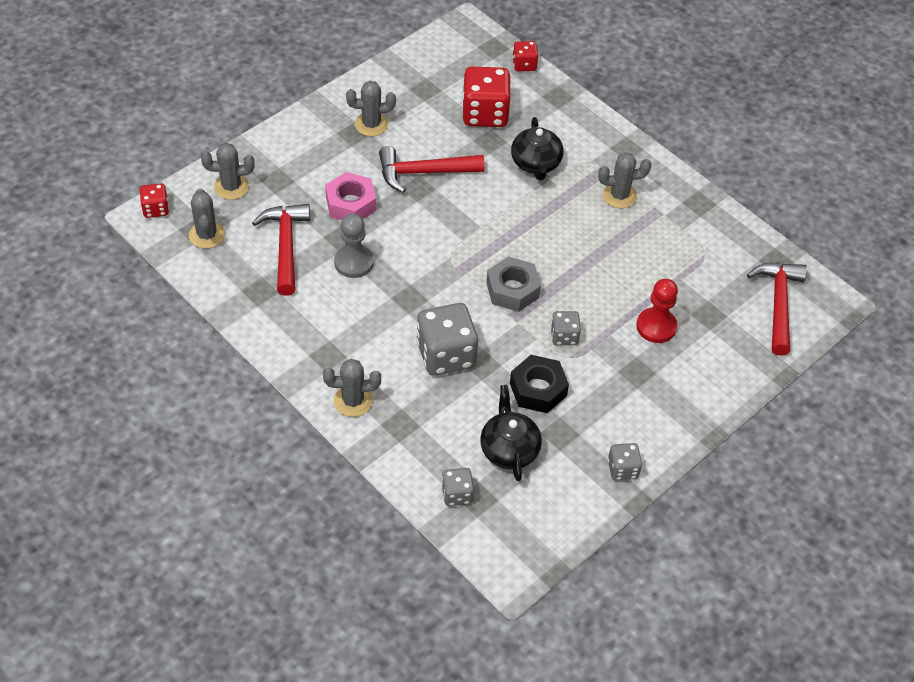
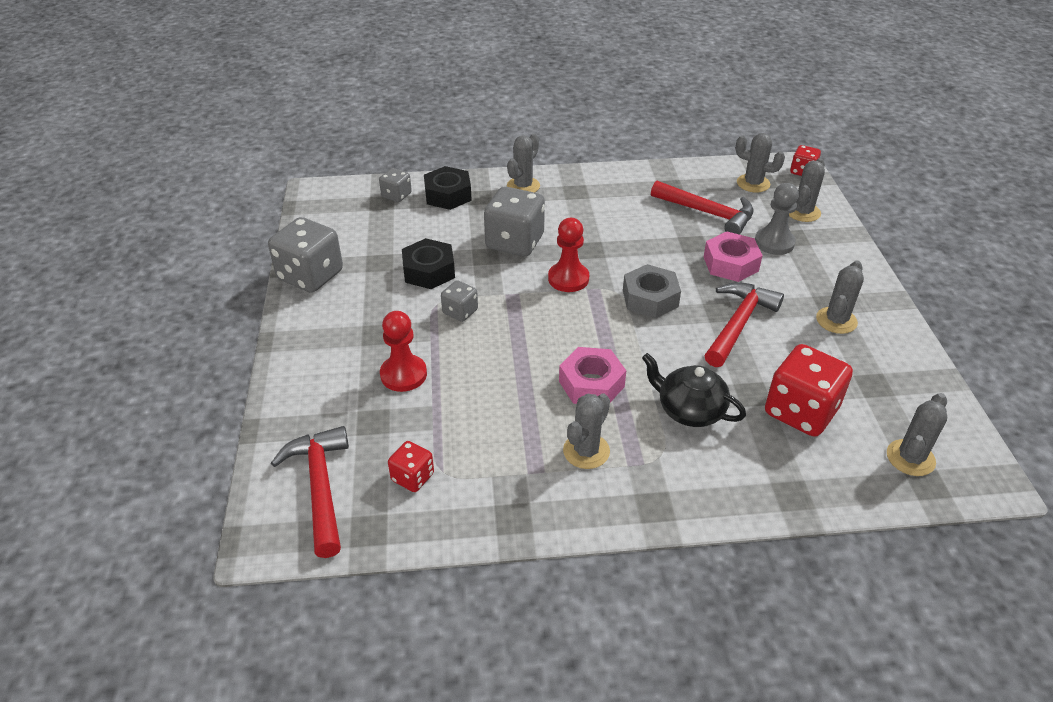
camera: 130 degrees right, 10 degrees down
grey pawn [334,213,374,278] -> grey pawn moved to [755,183,799,255]
black teapot [480,385,542,481] -> none
grey nut [486,257,541,312] -> grey nut moved to [623,264,681,318]
red dice [512,41,538,71] -> red dice moved to [388,441,434,492]
grey dice [608,443,642,480] -> grey dice [268,217,343,293], size x1.92
red hammer [747,262,807,356] -> red hammer turned 150 degrees counterclockwise [271,426,349,558]
none -> black nut [424,166,472,210]
none -> red pawn [548,218,589,292]
none -> pink nut [559,347,626,404]
none -> grey cactus [887,393,947,476]

